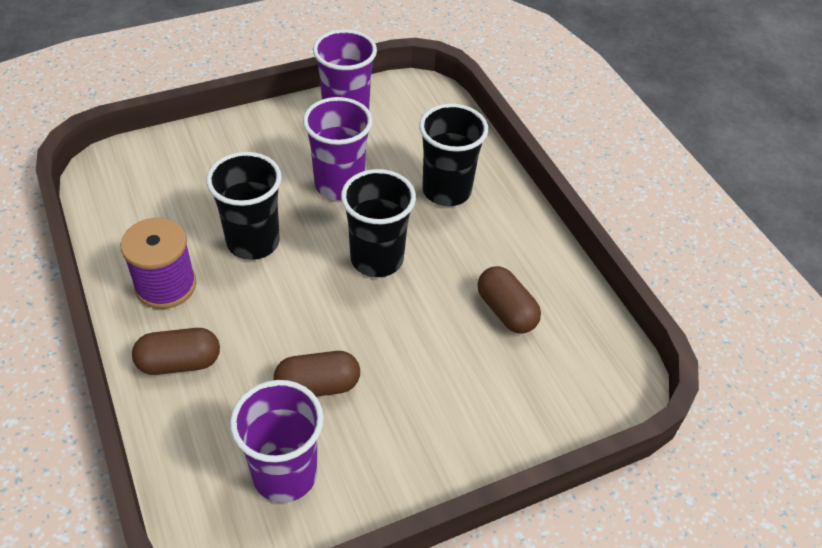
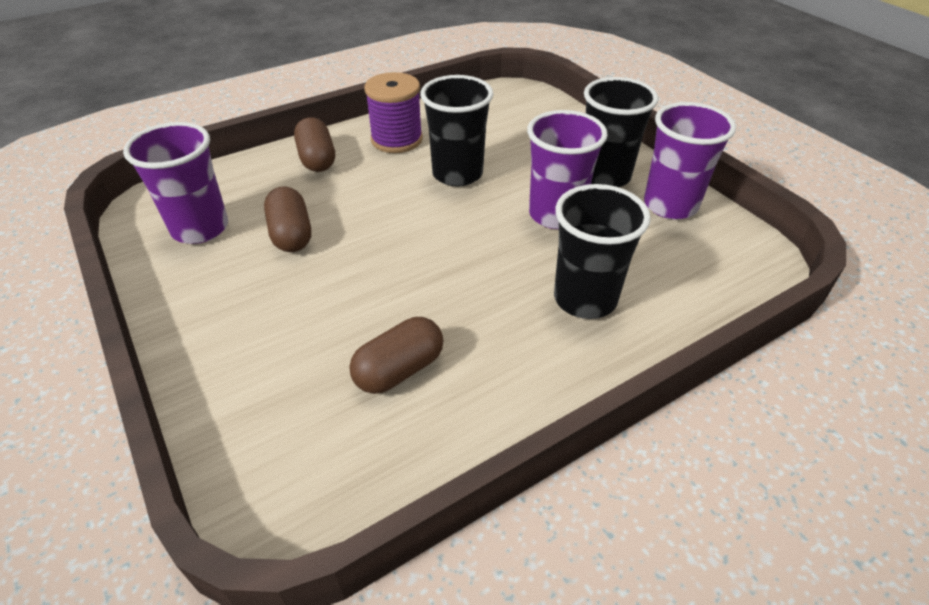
camera: 85 degrees right, 5 degrees down
black cup [341,169,416,277] -> black cup moved to [584,77,659,187]

